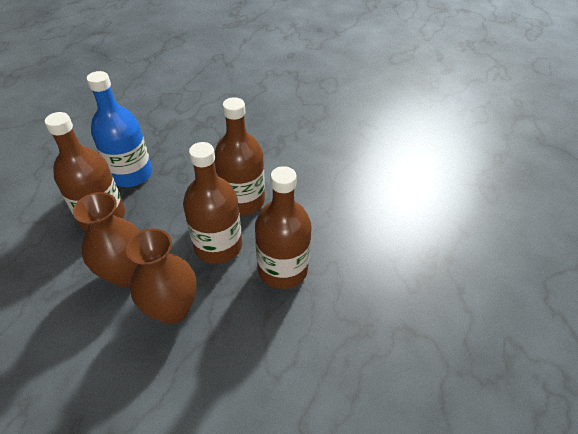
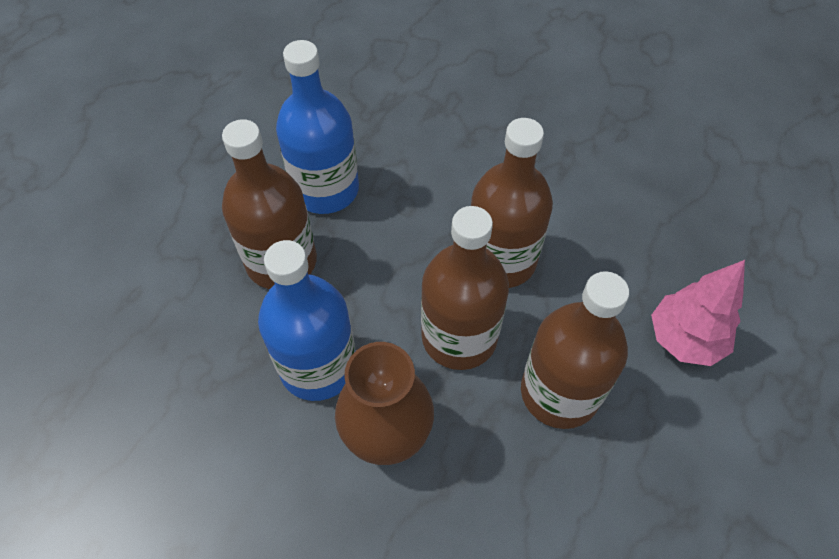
camera: 10 degrees right, 10 degrees up
brown vase [73,192,140,287] -> blue bottle [258,240,355,401]
none -> pink tree [651,260,745,366]

